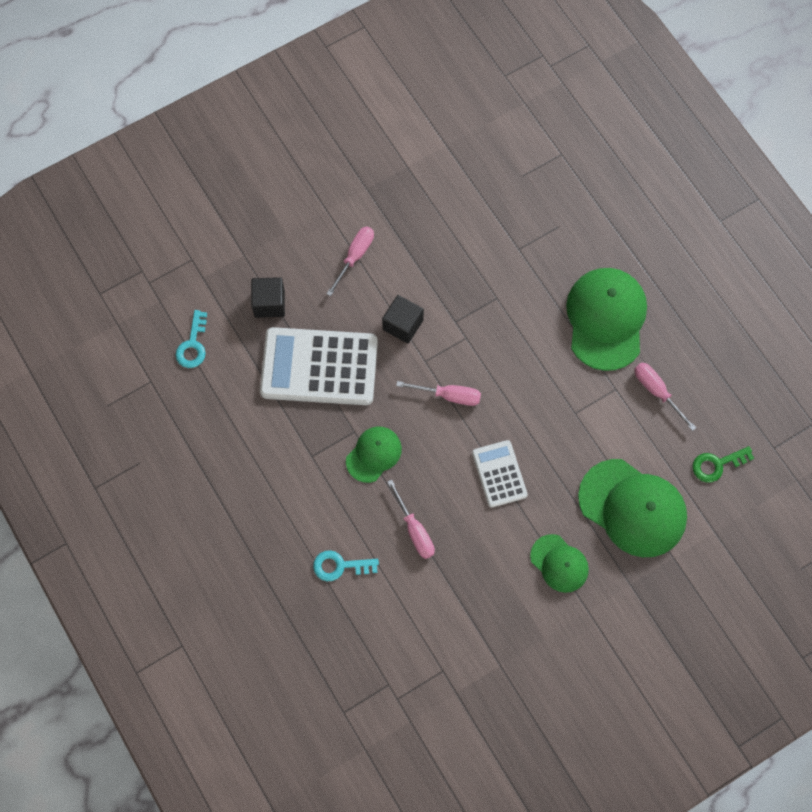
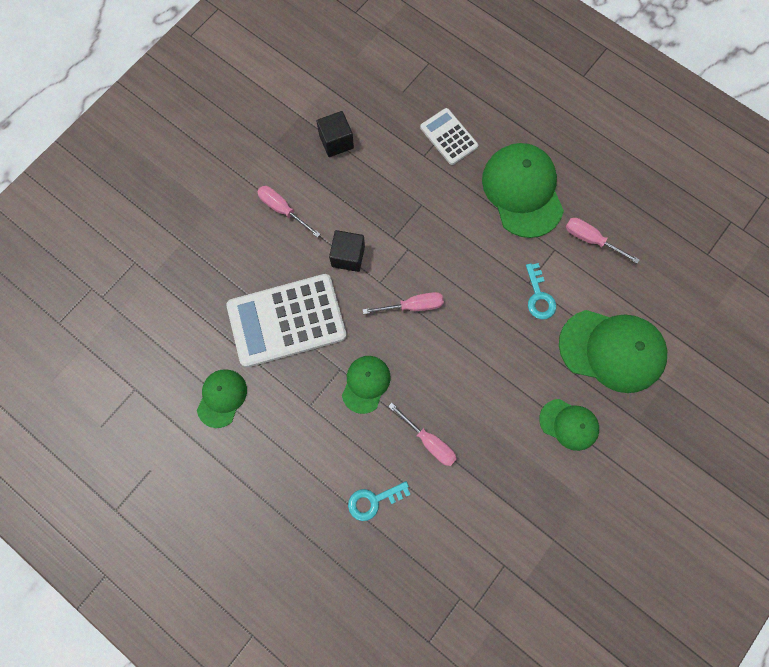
camera: 20 degrees left, 5 degrees up
turquoise key [176,310,207,368] -> turquoise key moved to [526,263,556,319]
black cube [251,277,285,318] -> black cube moved to [316,111,354,157]
pink screwdriver [326,226,374,296] -> pink screwdriver turned 60 degrees counterclockwise [257,186,320,238]
white calculator [472,440,528,508] -> white calculator moved to [420,108,478,165]
green key [692,446,754,483] -> none
none -> green cap [197,369,247,428]

